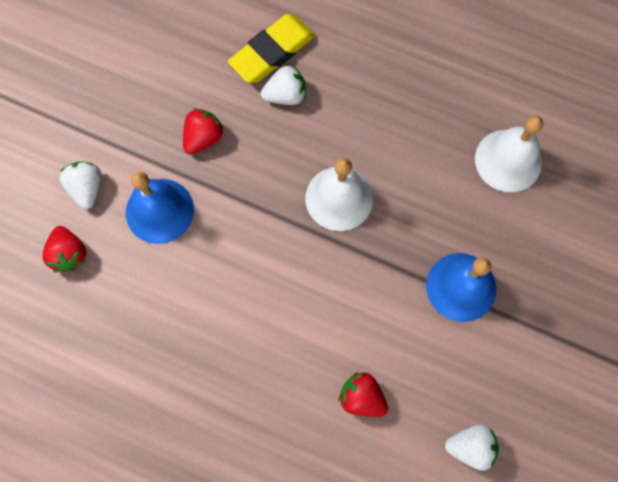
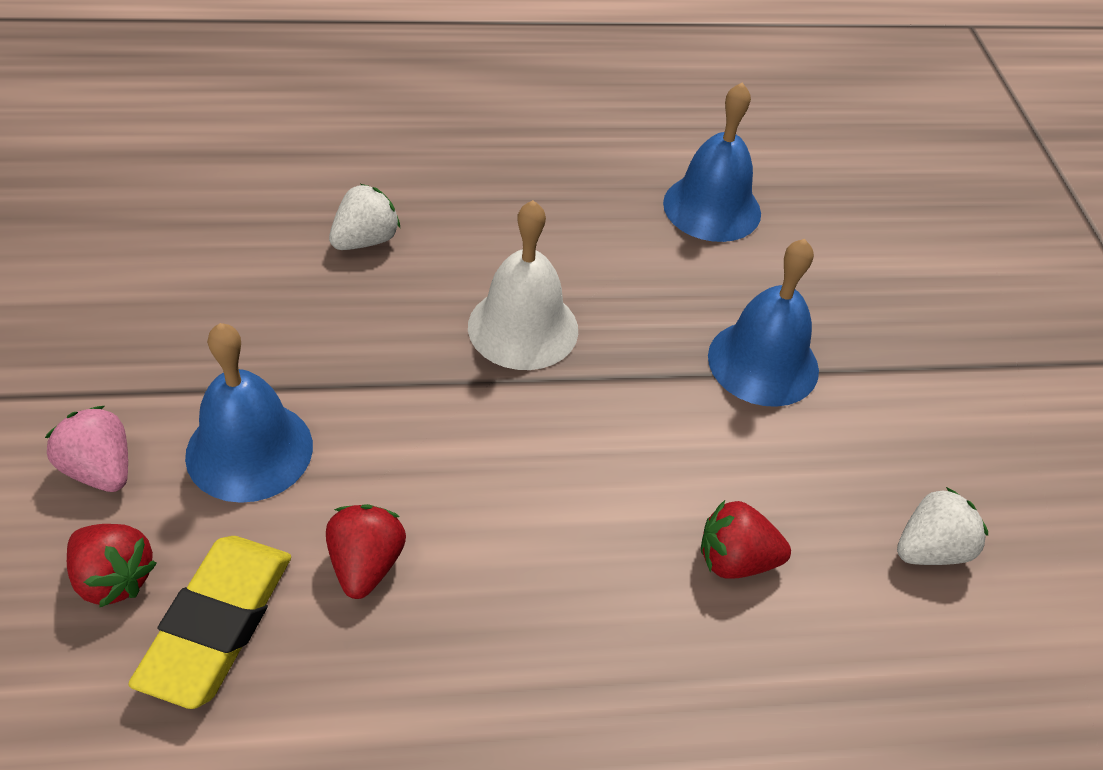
camera: 35 degrees left, 25 degrees down
white strawberry [59,161,102,209] -> pink strawberry [45,406,128,492]
red strawberry [183,108,224,155] -> red strawberry moved to [326,504,406,599]
yellow eraser [228,14,315,83] -> yellow eraser moved to [128,536,291,709]
white bell [475,115,543,192] -> blue bell [663,82,761,242]

